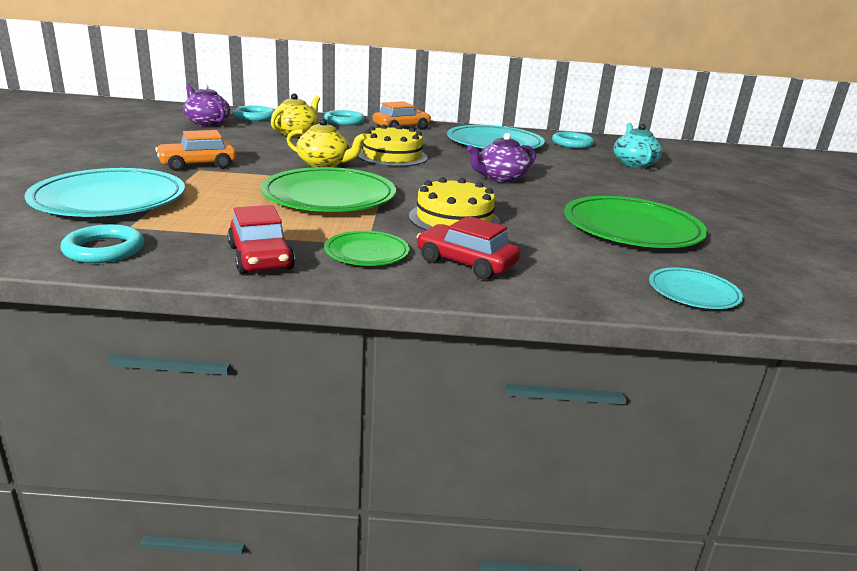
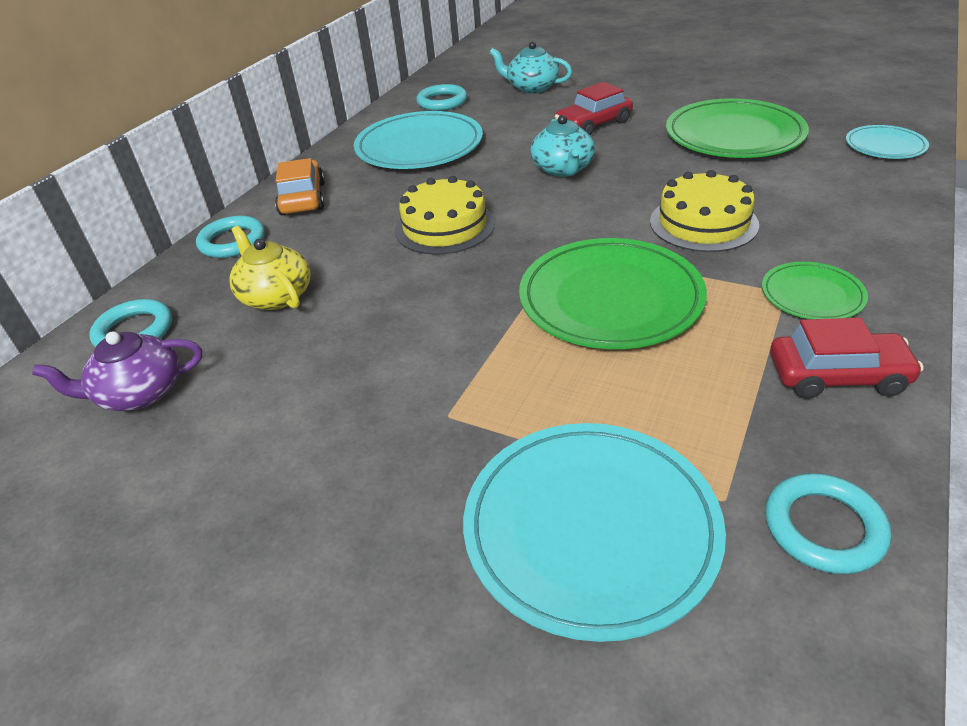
camera: 60 degrees left, 15 degrees up
orange car [155,130,237,171] -> none
yellow teapot [286,118,367,167] -> none
red car [417,216,520,280] -> red car moved to [555,82,633,135]
purple teapot [467,133,536,183] -> turquoise teapot [530,115,595,177]

